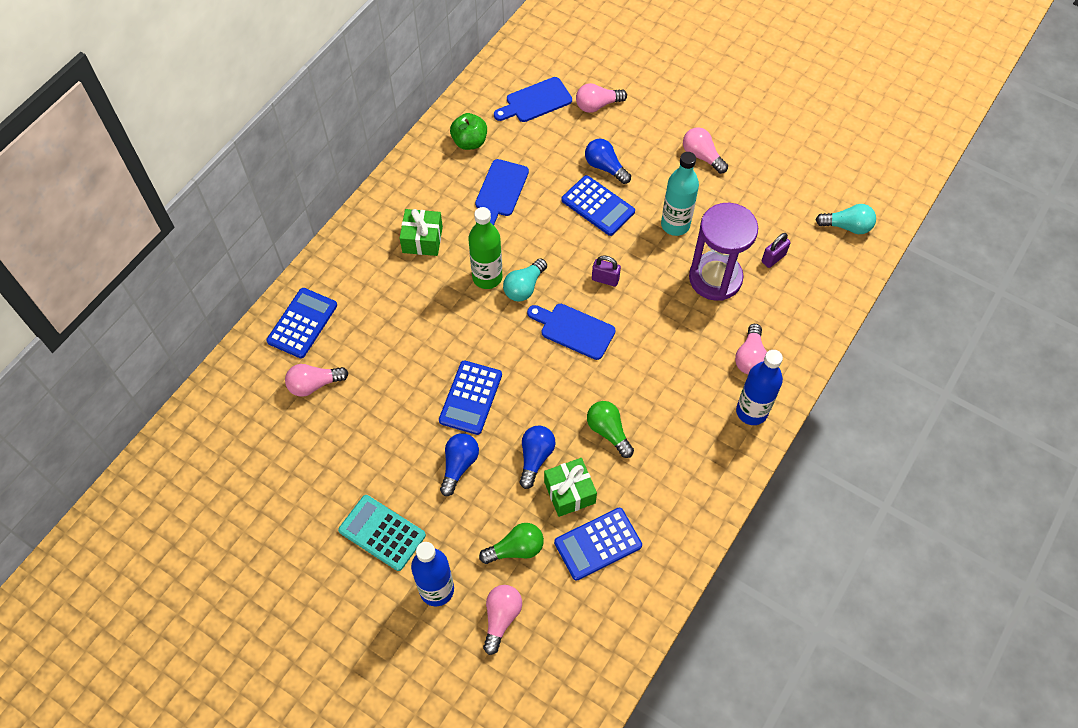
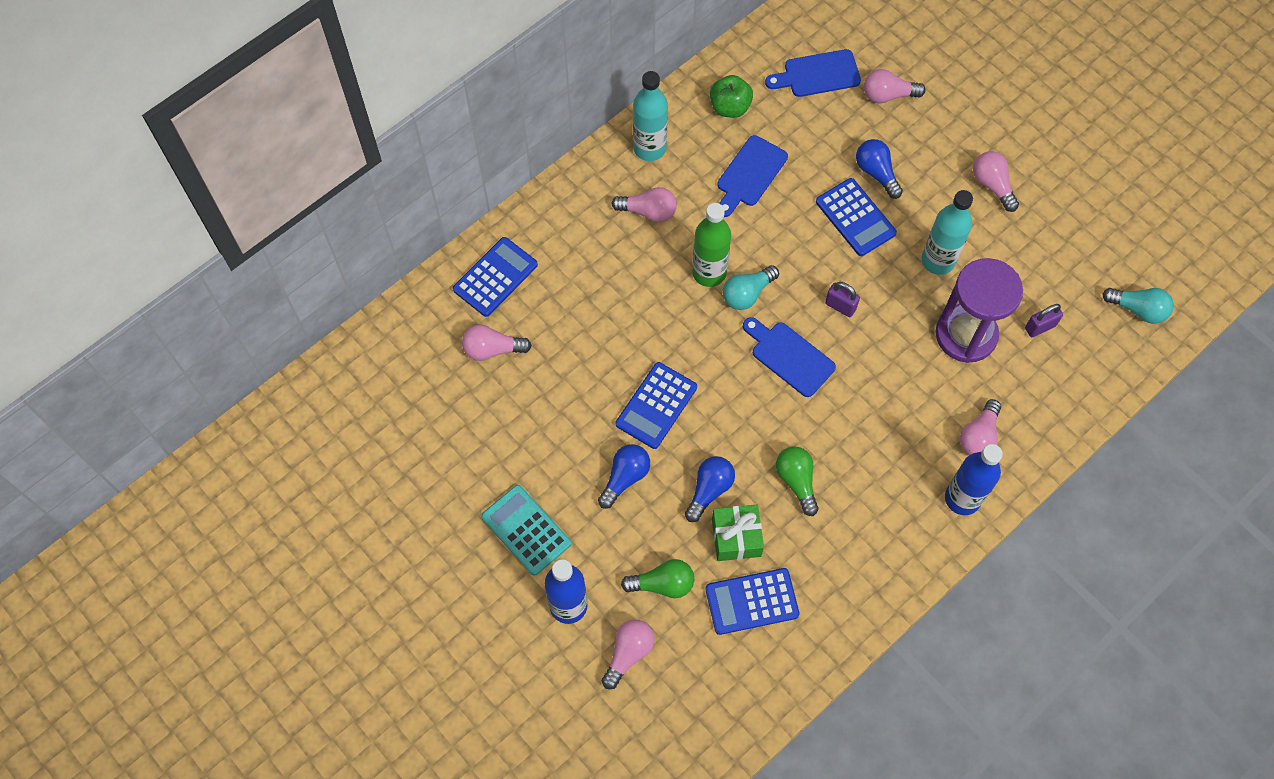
camera: 15 degrees right, 5 degrees up
green gift [400,209,443,256] -> pink light bulb [611,187,677,222]
none -> turquoise bottle [633,71,668,161]

